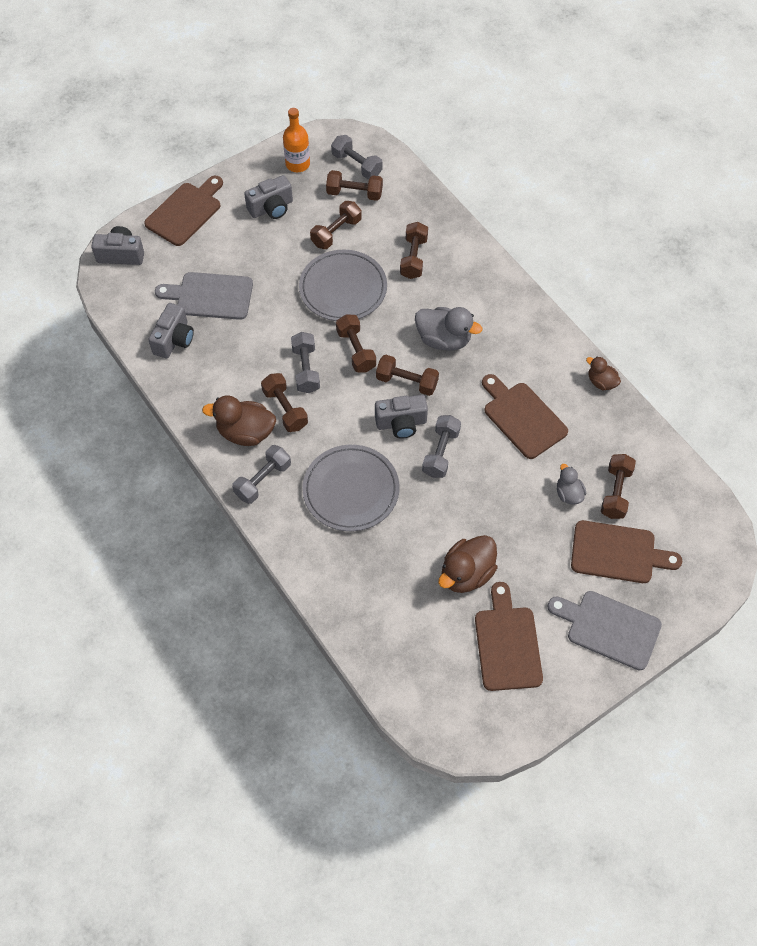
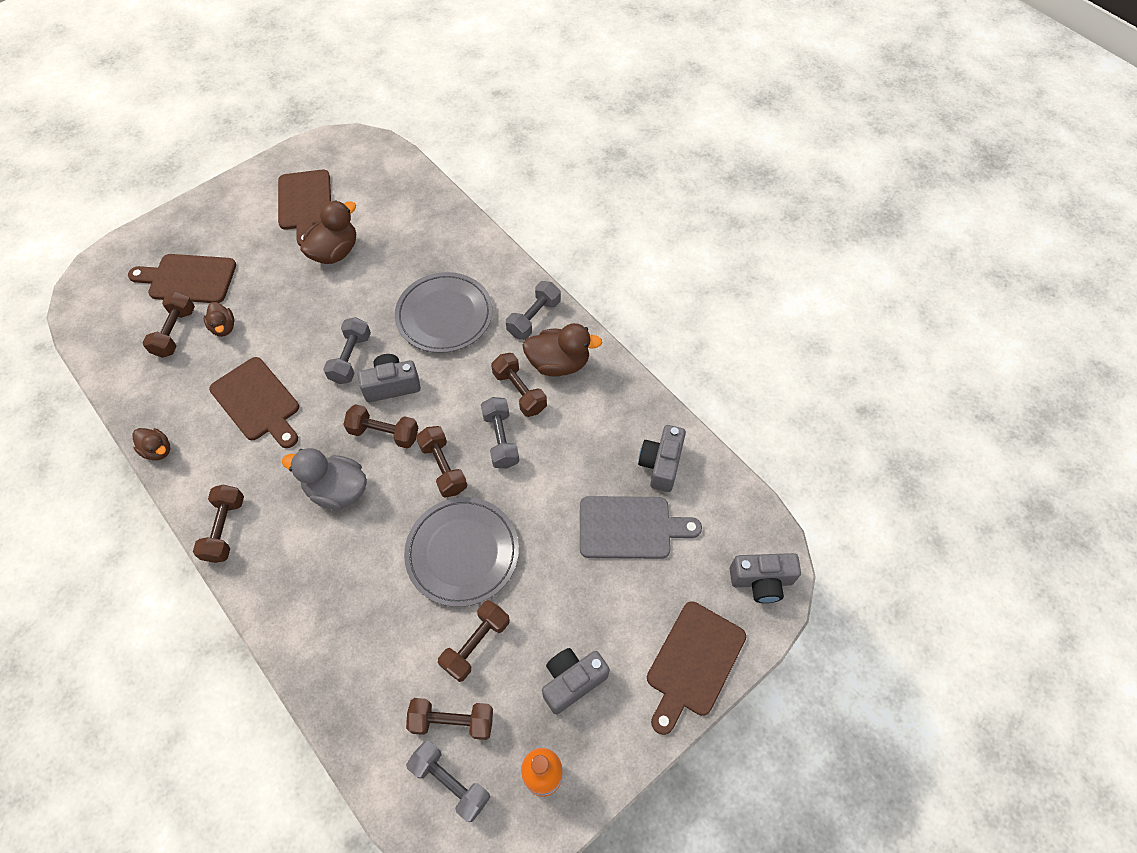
camera: 175 degrees right, 0 degrees up
brown dumbbell [400,222,428,279] -> brown dumbbell moved to [193,485,244,563]
grey cutting board [547,591,662,671] -> none
grey duck [557,464,586,505] -> brown duck [204,302,234,337]

